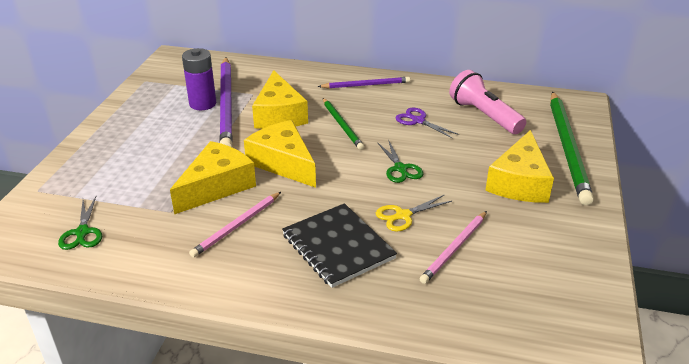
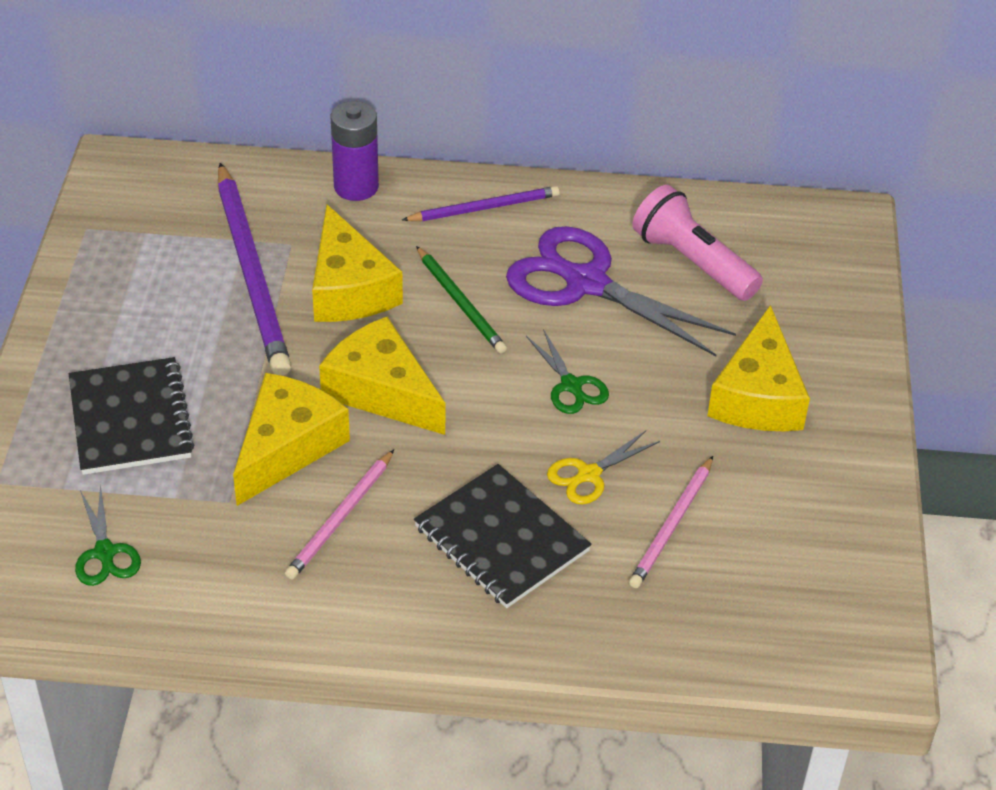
camera: 10 degrees left, 10 degrees up
purple battery [182,48,216,110] -> purple battery moved to [331,101,379,201]
purple scissors [396,108,459,139] -> purple scissors [506,226,736,356], size x2.09
green pencil [550,91,594,205] -> none
none -> black notebook [69,357,195,475]

